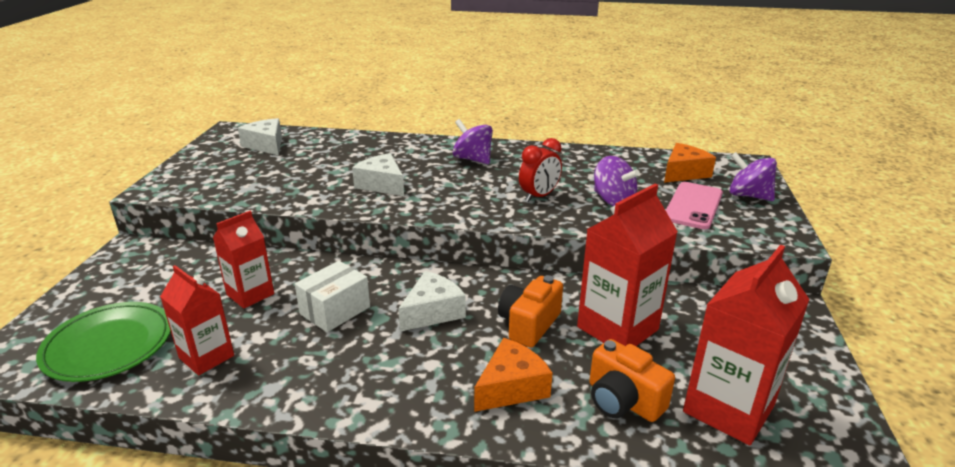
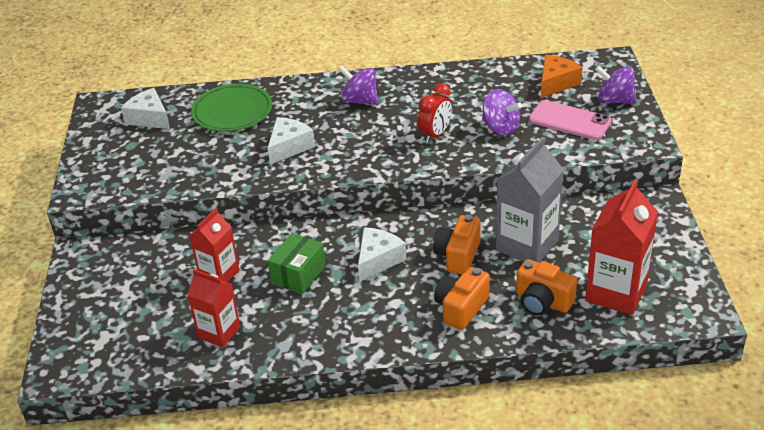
camera: 10 degrees left, 10 degrees up
green plate [36,302,171,382] -> green plate moved to [191,84,272,131]
white box [295,261,370,332] -> green box [268,233,326,294]
white cheese [352,153,404,196] -> white cheese turned 90 degrees clockwise [268,117,315,165]
orange cheese [474,338,552,412] -> orange camera [434,267,490,330]
red carton [577,184,678,346] -> grey carton [496,137,564,263]
pink phone [666,182,723,229] -> pink phone turned 75 degrees counterclockwise [529,100,612,140]

